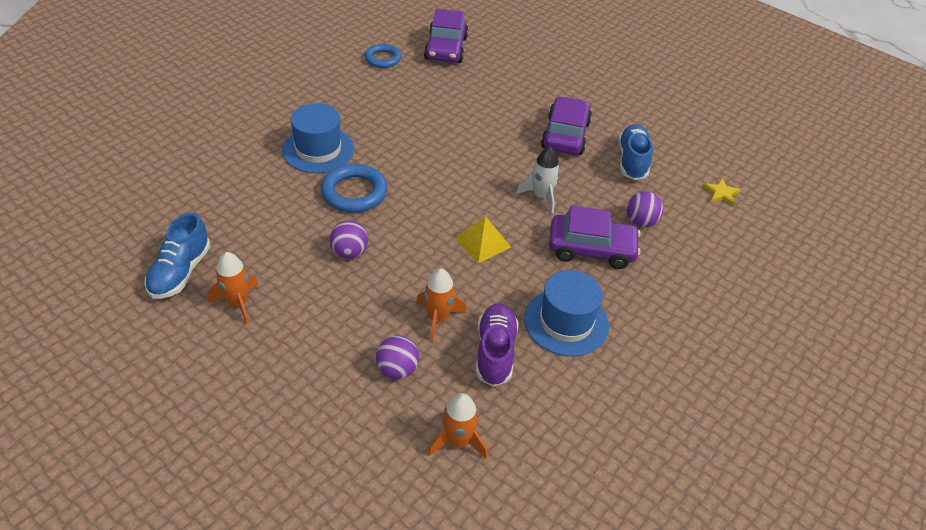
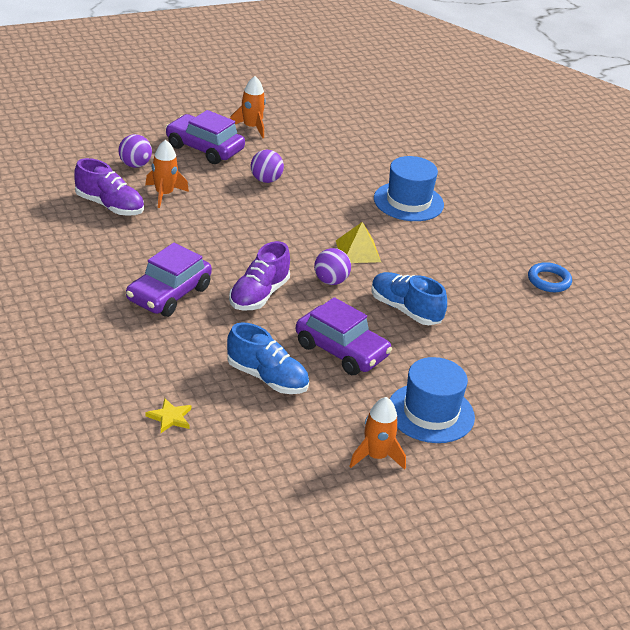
camera: 115 degrees right, 10 degrees down
blue shoe [145,213,211,299] -> blue shoe moved to [371,272,447,325]
blue ring [321,164,387,213] -> none
purple car [424,9,468,63] -> purple car moved to [166,110,245,164]
orange rocket [428,393,488,459] -> orange rocket moved to [349,397,406,470]
yellow pyramid [455,216,511,263] -> yellow pyramid moved to [336,222,381,263]
white rocket [516,147,560,214] -> purple shoe [229,241,290,310]
blue hat [524,270,609,356] -> blue hat moved to [390,357,475,443]
purple ball [627,191,663,227] -> purple ball moved to [314,248,351,285]

